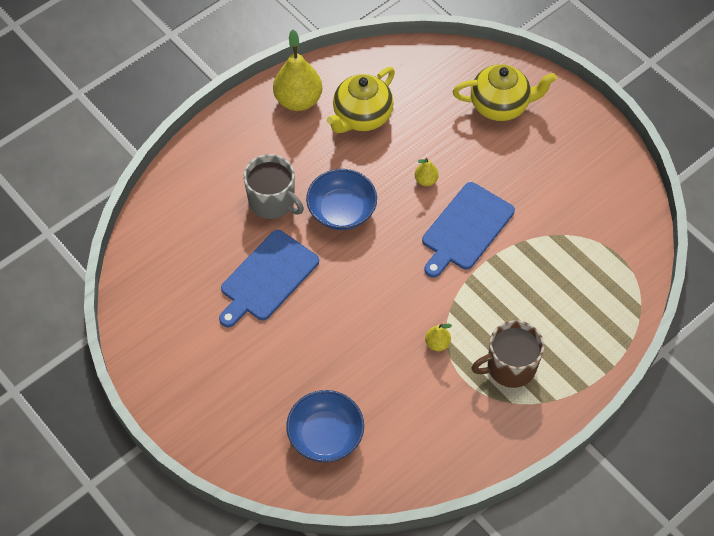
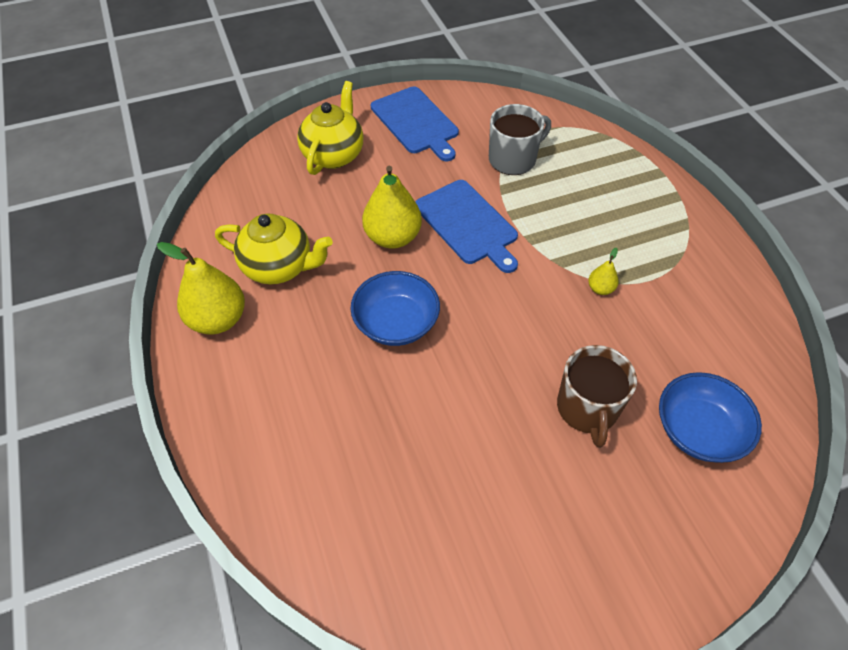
camera: 70 degrees left, 5 degrees down
blue cutting board [219,230,319,327] -> blue cutting board moved to [371,86,459,161]
grey mug [244,154,304,219] -> grey mug moved to [489,104,551,175]
yellow teapot [327,67,395,133] -> yellow teapot turned 45 degrees counterclockwise [215,213,333,284]
yellow pear [415,158,439,186] -> yellow pear [362,166,422,249], size x2.11
brown mug [471,320,544,388] -> brown mug moved to [557,345,637,448]

